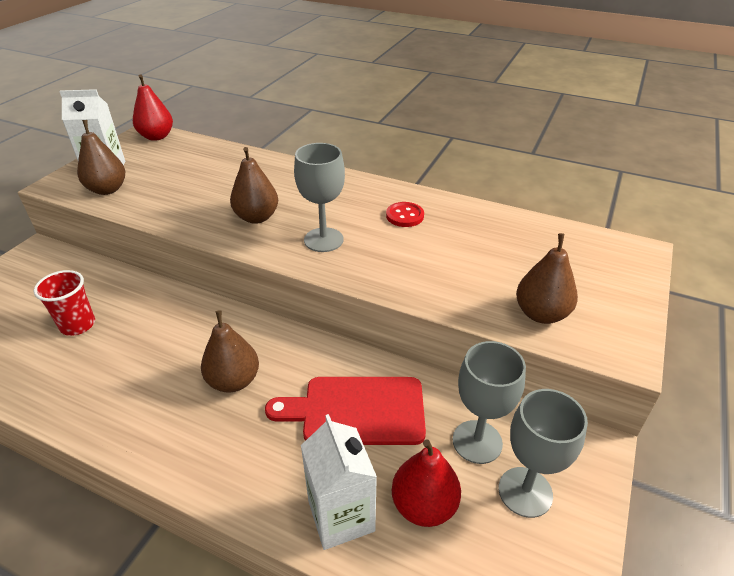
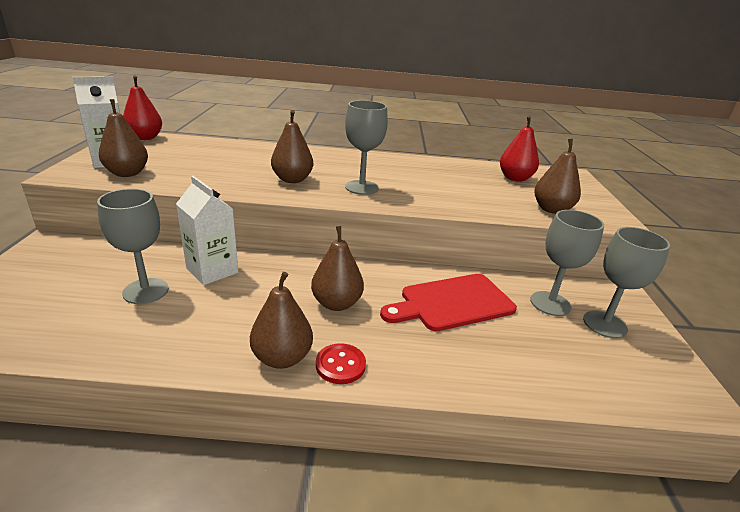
camera: 25 degrees left, 10 degrees down
red cup [34,270,95,336] -> grey goblet [97,189,169,304]
white carton [301,414,377,550] -> white carton moved to [176,176,238,285]
red button [386,202,424,227] -> red button moved to [316,343,366,384]
red pear [392,439,461,527] -> red pear moved to [500,116,539,182]
none -> brown pear [250,272,313,369]

